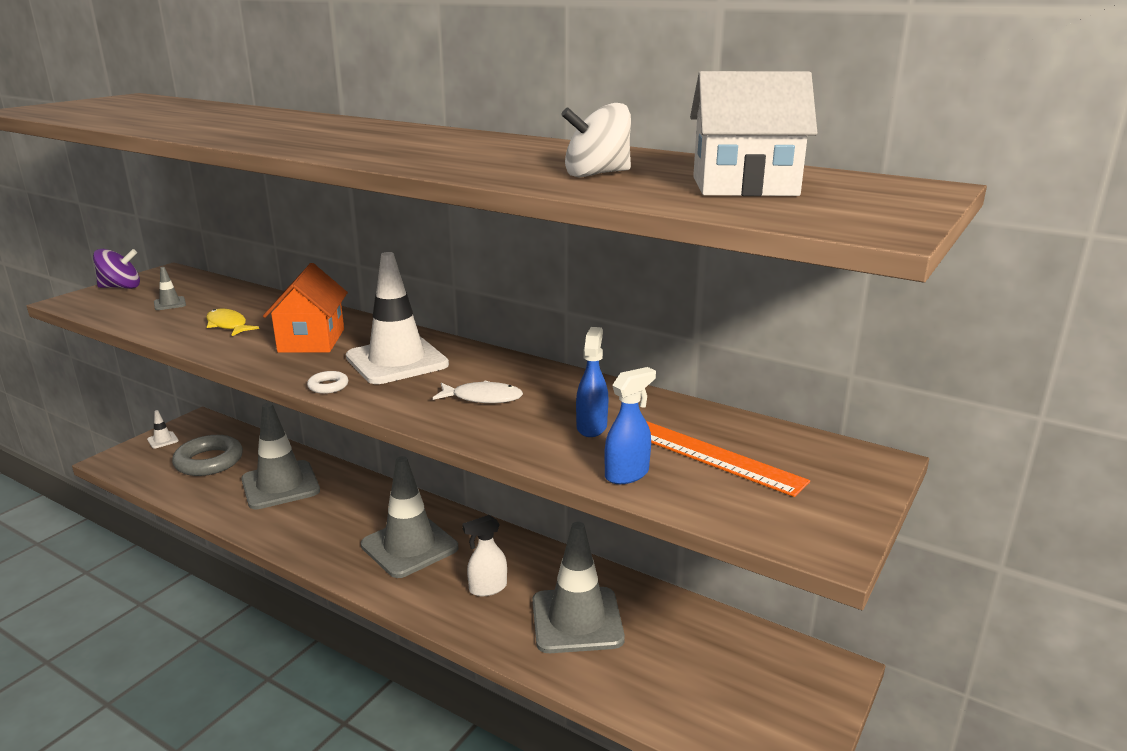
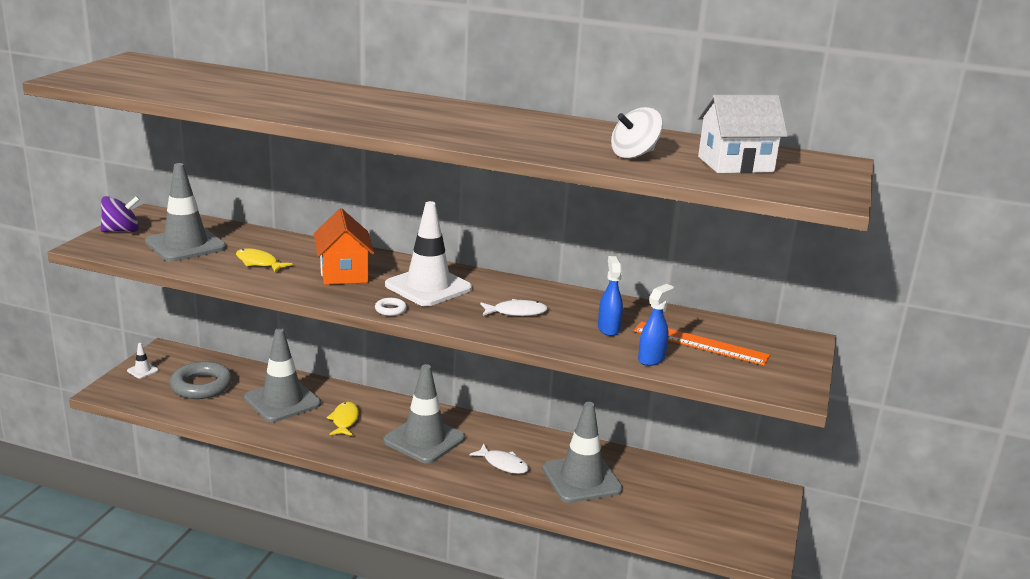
camera: 15 degrees left, 0 degrees up
grey traffic cone [154,267,186,310] -> grey traffic cone [145,163,226,262], size x2.48
white spray bottle [462,515,507,596] -> white fish [470,444,529,474]
none -> yellow fish [326,401,359,436]

